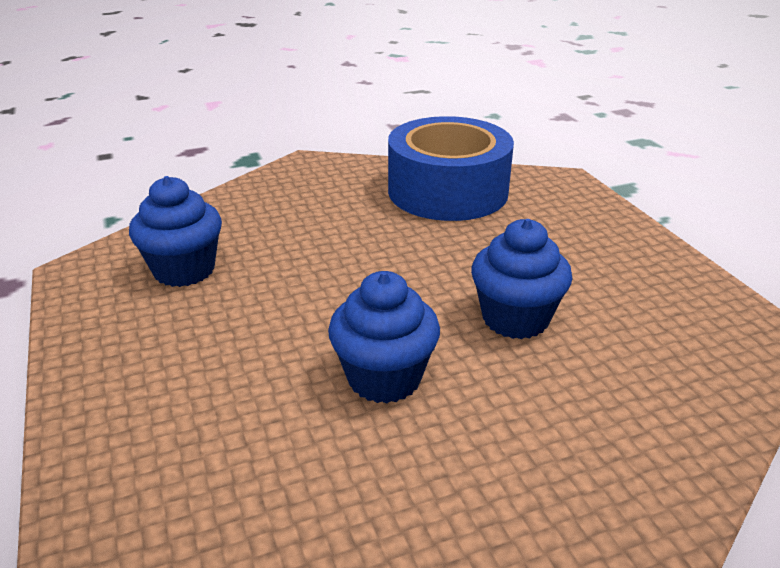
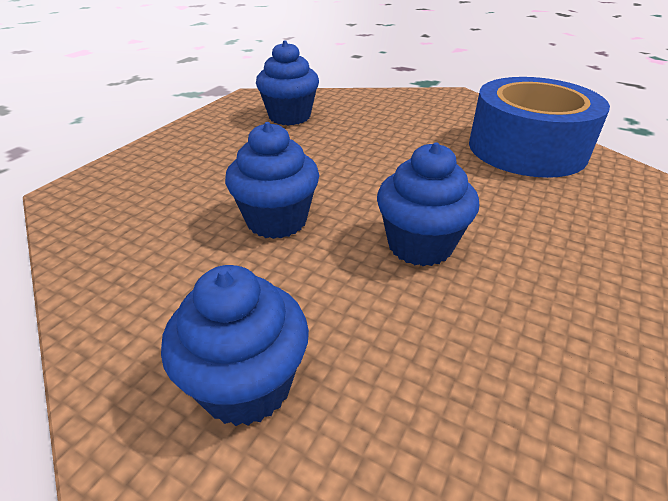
camera: 50 degrees right, 5 degrees up
none -> blue cupcake [161,265,309,426]

